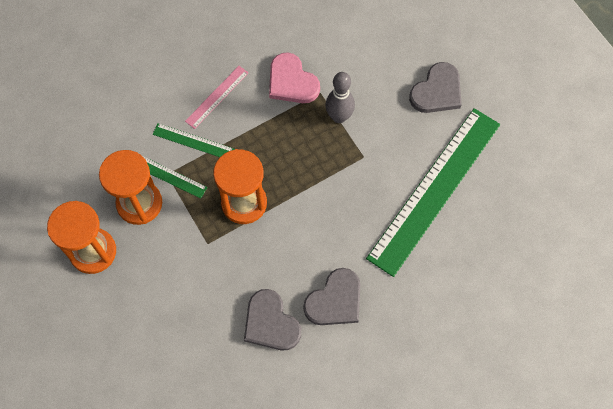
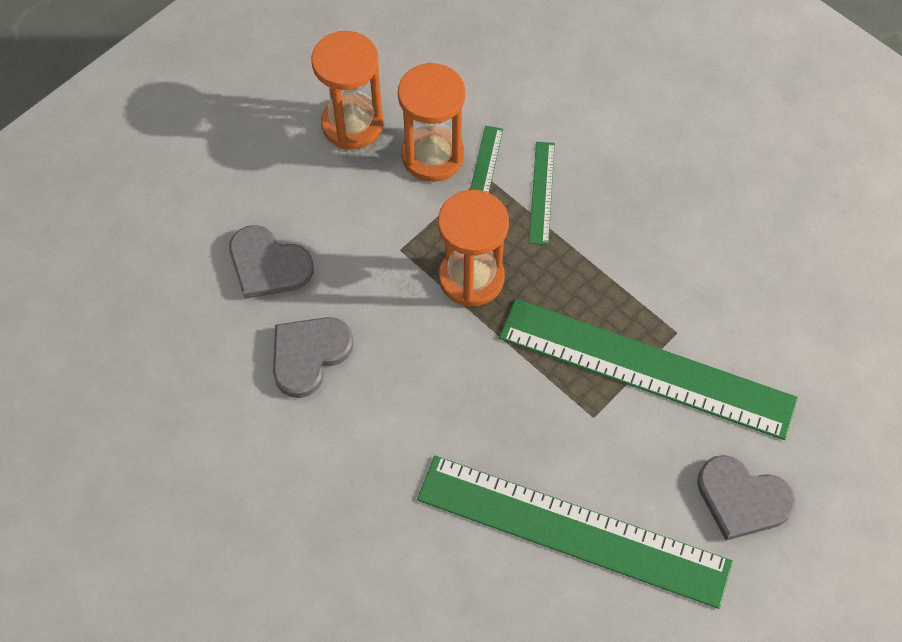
camera: 75 degrees right, 5 degrees down
pink ruler [185,66,248,129] -> none
pink heart [269,52,320,103] -> none
grey heart [303,268,360,325] -> grey heart moved to [229,225,314,299]
grey bowling pin [325,72,355,123] -> green ruler [499,299,798,440]

